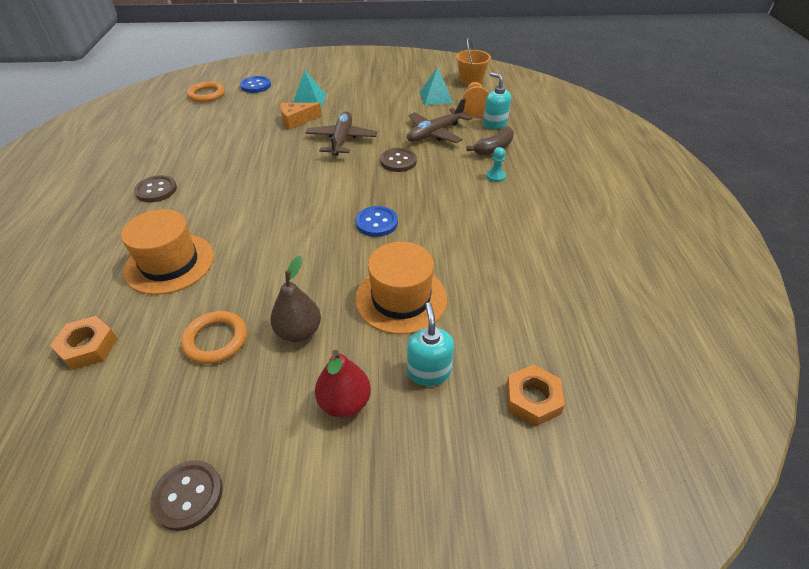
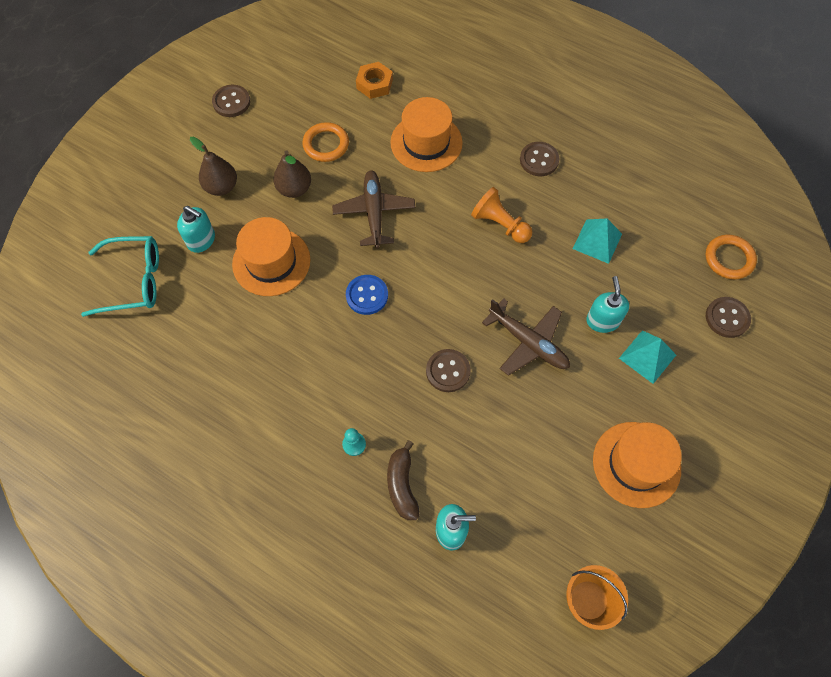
camera: 125 degrees right, 20 degrees up
blue button [240,76,271,93] -> brown button [706,297,751,338]
orange cheese [280,103,322,130] -> turquoise soap dispenser [586,276,629,333]
red pear [315,350,371,418] -> brown pear [190,137,237,196]
brown plane [407,98,472,143] -> brown plane moved to [332,170,415,249]
turquoise pyramid [420,67,453,105] -> turquoise pyramid moved to [573,219,622,264]
orange pawn [462,82,489,117] -> orange pawn moved to [471,187,532,243]
orange nut [506,365,565,427] -> turquoise glasses [81,236,159,317]
none -> orange hat [593,422,682,508]

